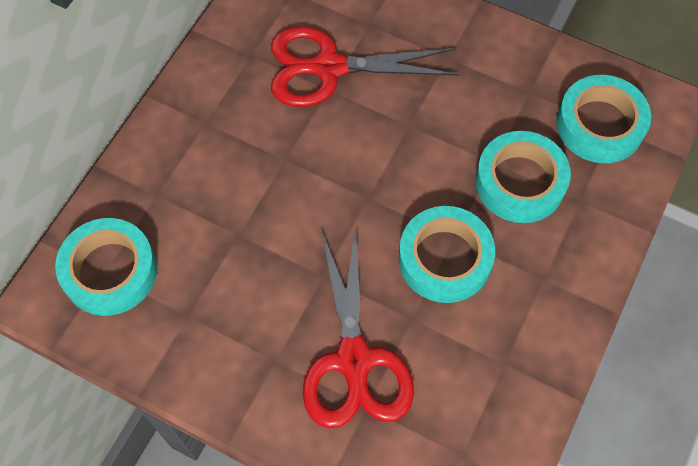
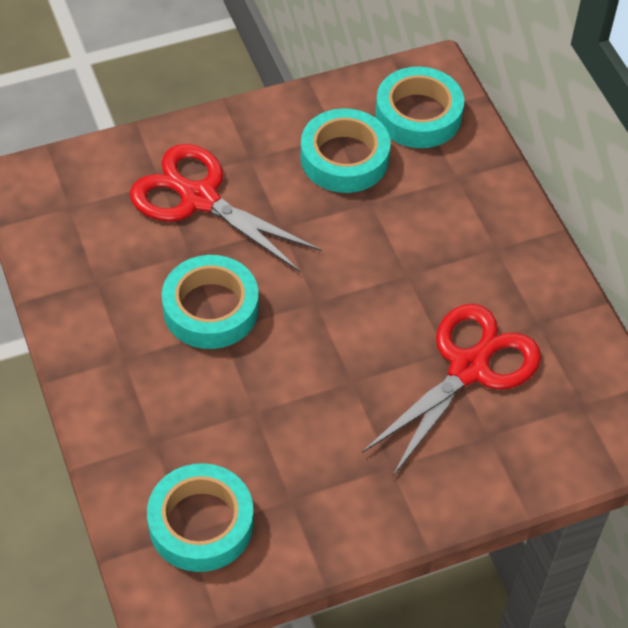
camera: 130 degrees right, 10 degrees down
turquoise tape [475,131,571,223] -> turquoise tape moved to [300,108,390,193]

